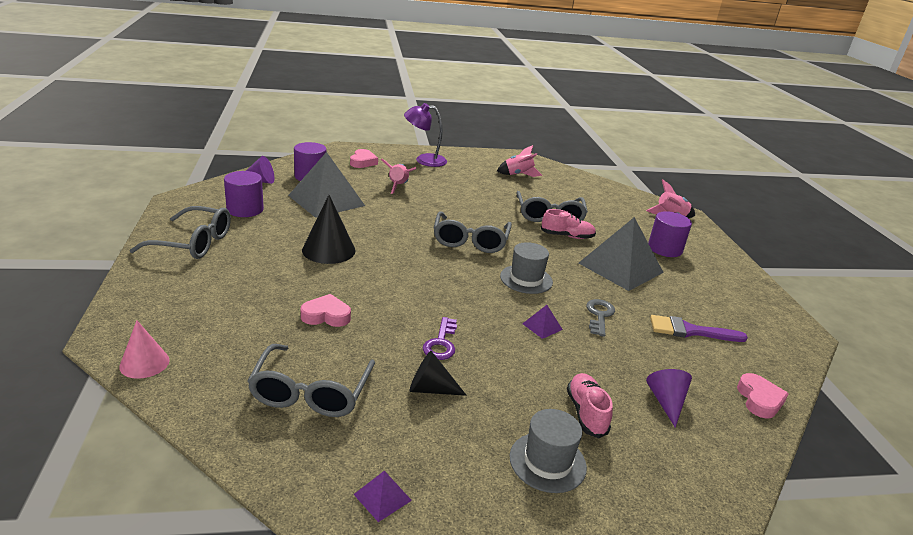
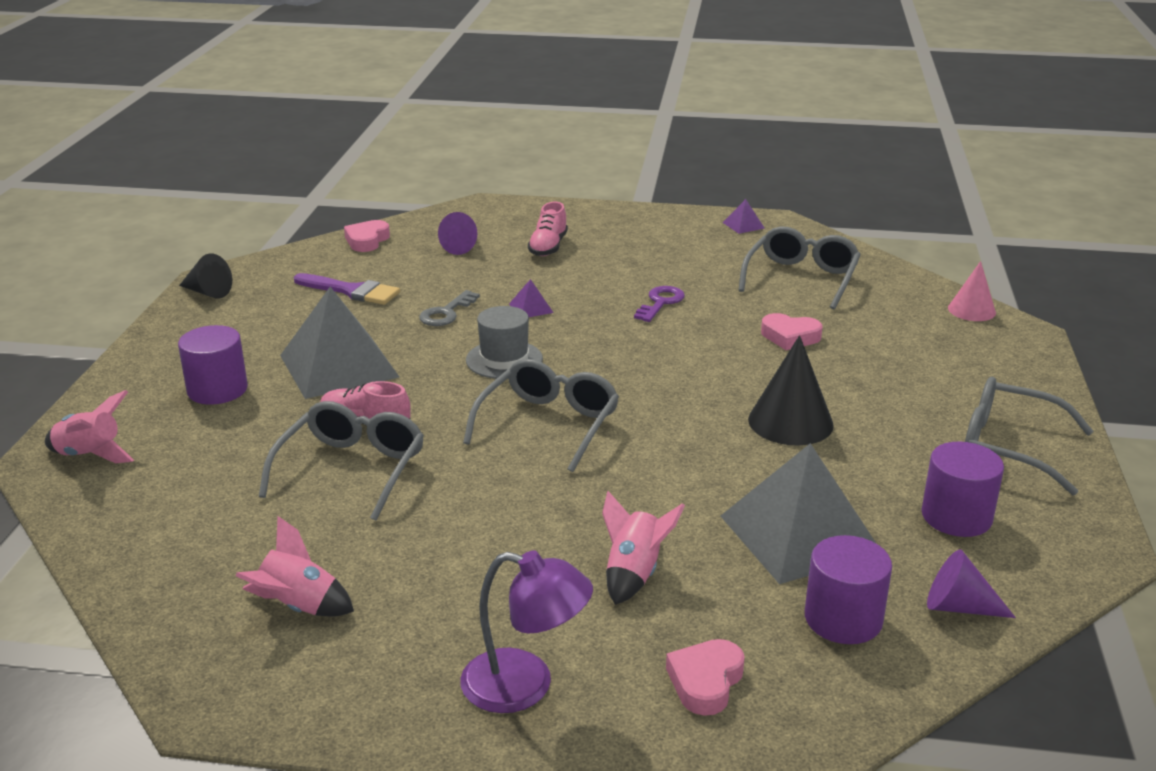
camera: 160 degrees left, 0 degrees up
black cone [410,351,467,396] -> black cone moved to [179,253,232,298]
grey hat [509,409,587,493] -> none

